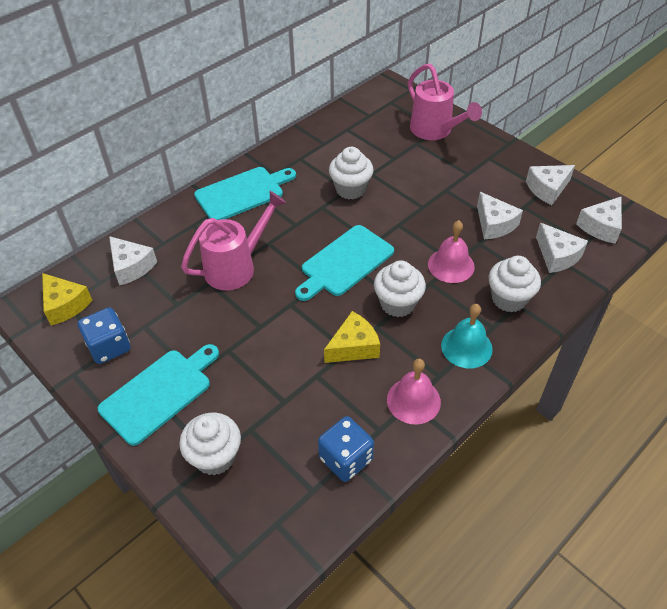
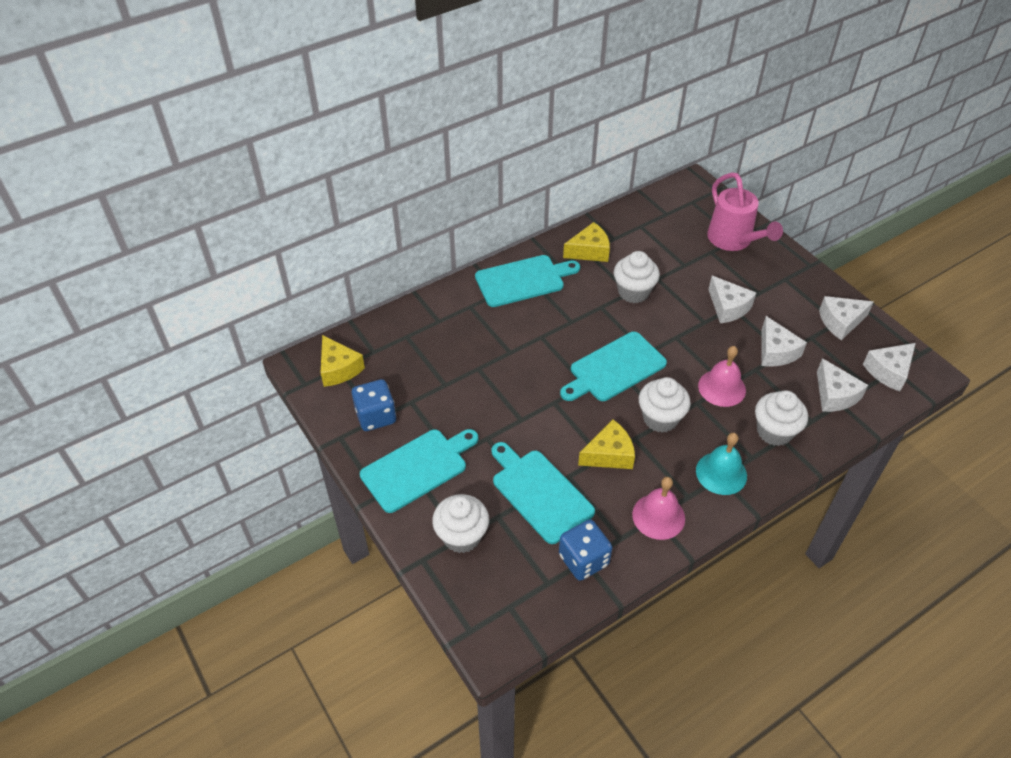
camera: 10 degrees right, 0 degrees up
white cheese [109,236,157,286] -> white cheese moved to [708,276,756,323]
pink watering can [181,191,286,290] -> none
none -> turquoise cutting board [491,442,595,544]
none -> yellow cheese [563,222,610,262]

